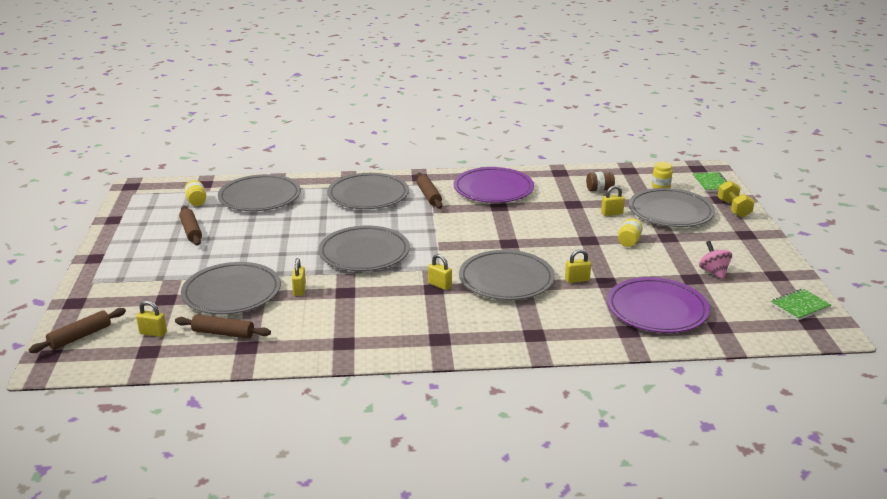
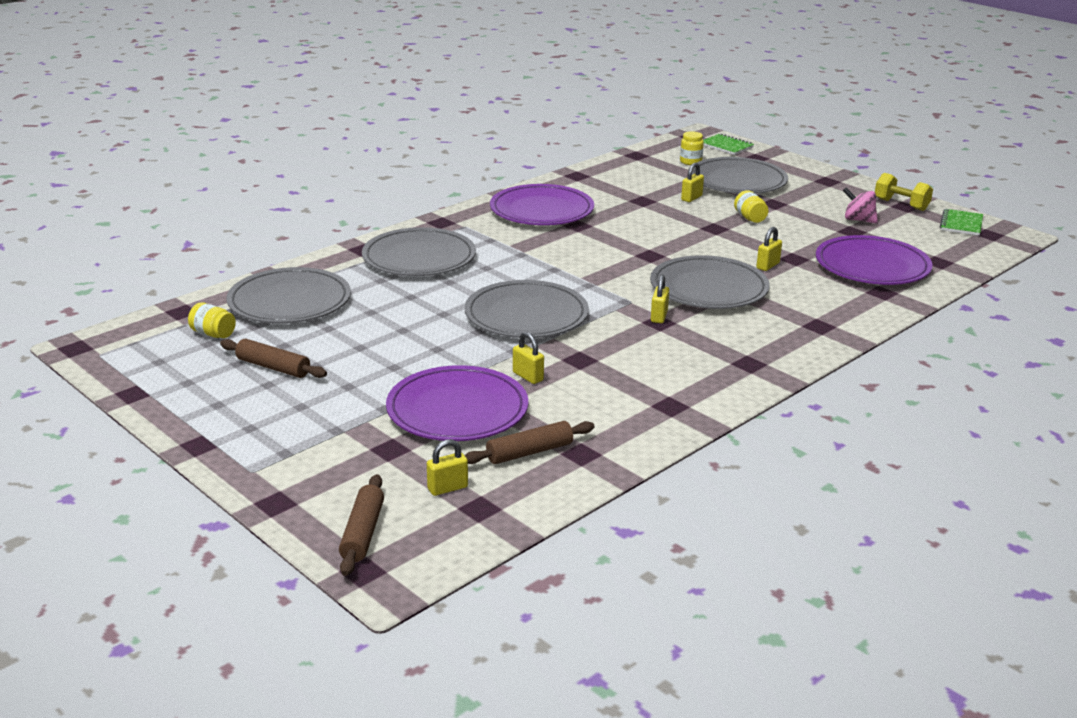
camera: 40 degrees left, 0 degrees up
grey plate [181,262,281,315] -> purple plate [386,365,528,441]
brown rolling pin [416,173,442,209] -> none
yellow padlock [428,254,452,290] -> yellow padlock turned 75 degrees counterclockwise [651,275,669,323]
brown jar [586,172,615,192] -> none
yellow dumbbell [718,180,755,218] -> yellow dumbbell moved to [875,173,933,211]

